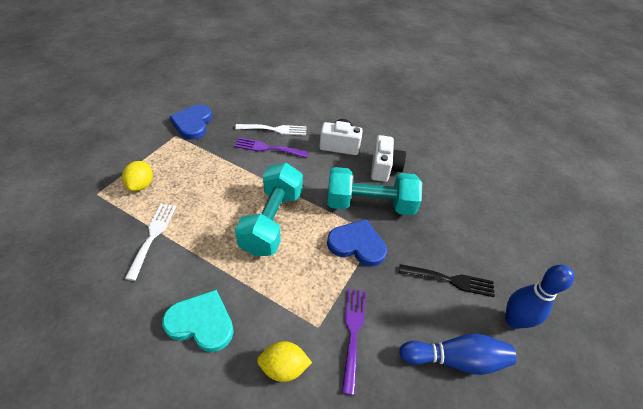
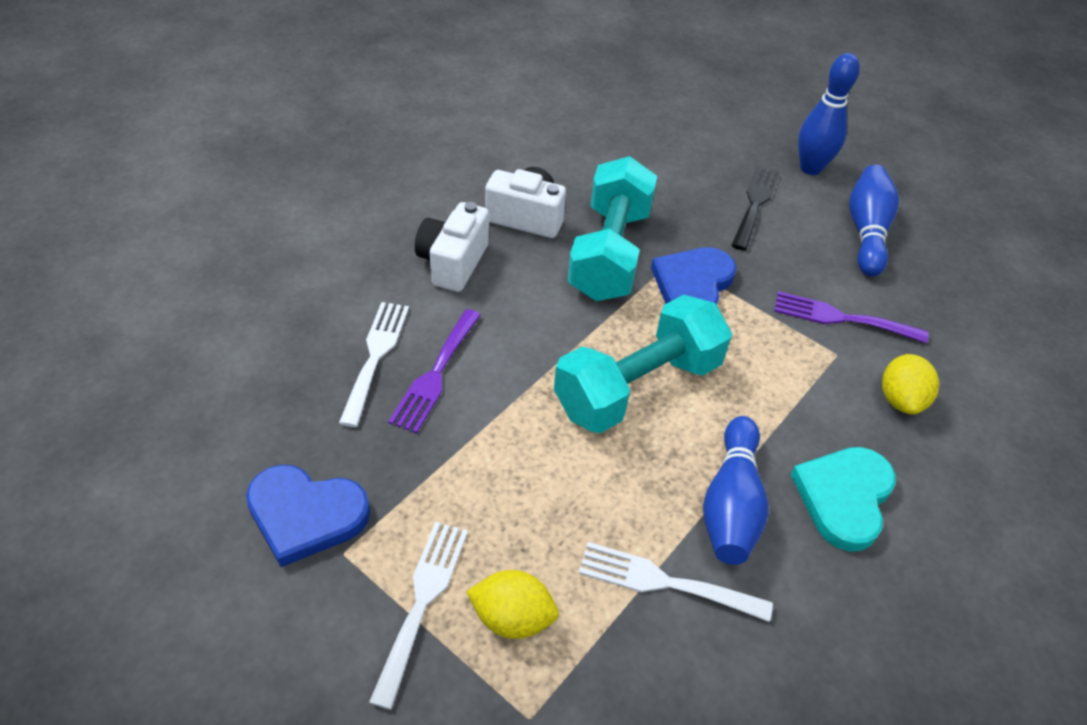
camera: 80 degrees left, 0 degrees up
turquoise dumbbell [235,163,303,256] -> turquoise dumbbell turned 60 degrees counterclockwise [554,295,732,433]
none -> white fork [369,522,468,710]
none -> blue bowling pin [703,416,769,565]

